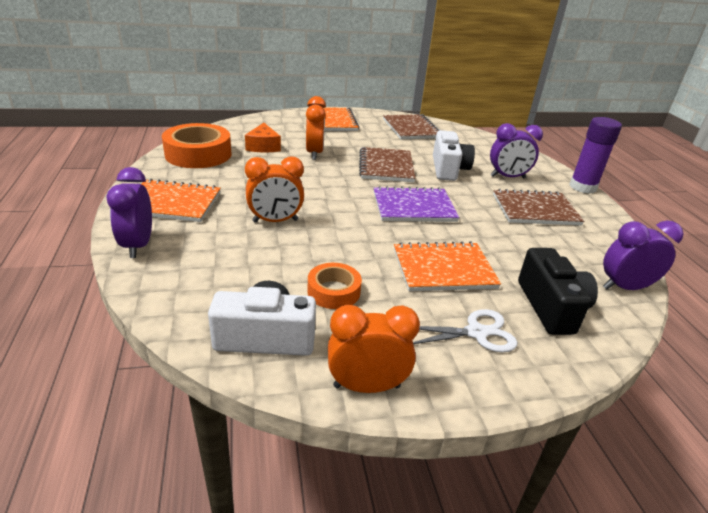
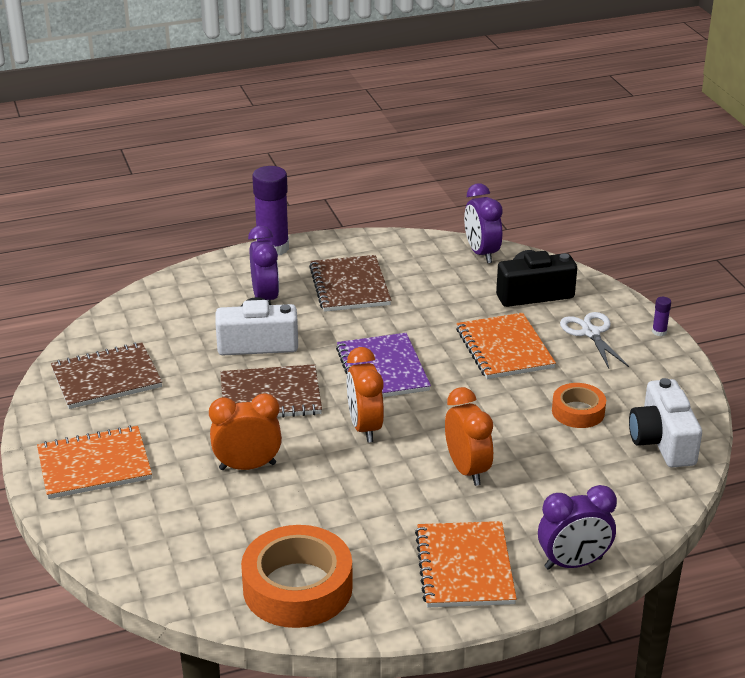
camera: 95 degrees left, 0 degrees up
orange cheese [245,123,281,153] -> none
orange clock [328,305,420,393] -> orange clock moved to [347,347,384,443]
none -> purple glue stick [652,297,671,336]

